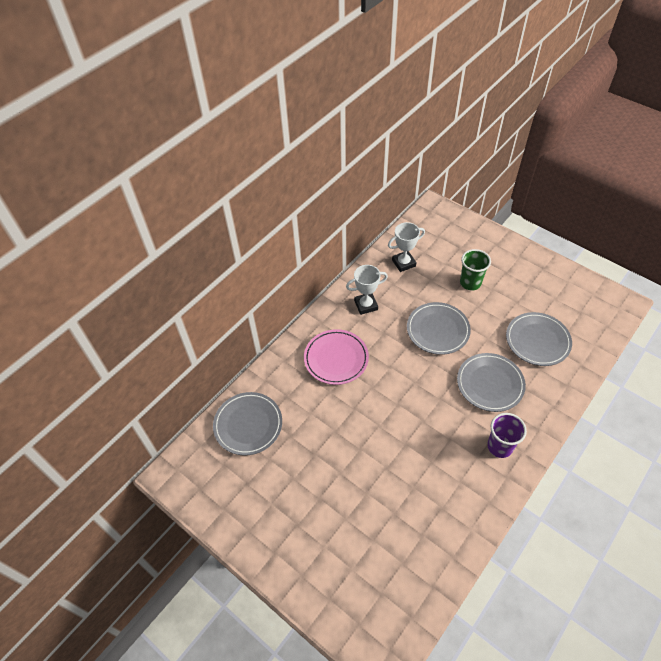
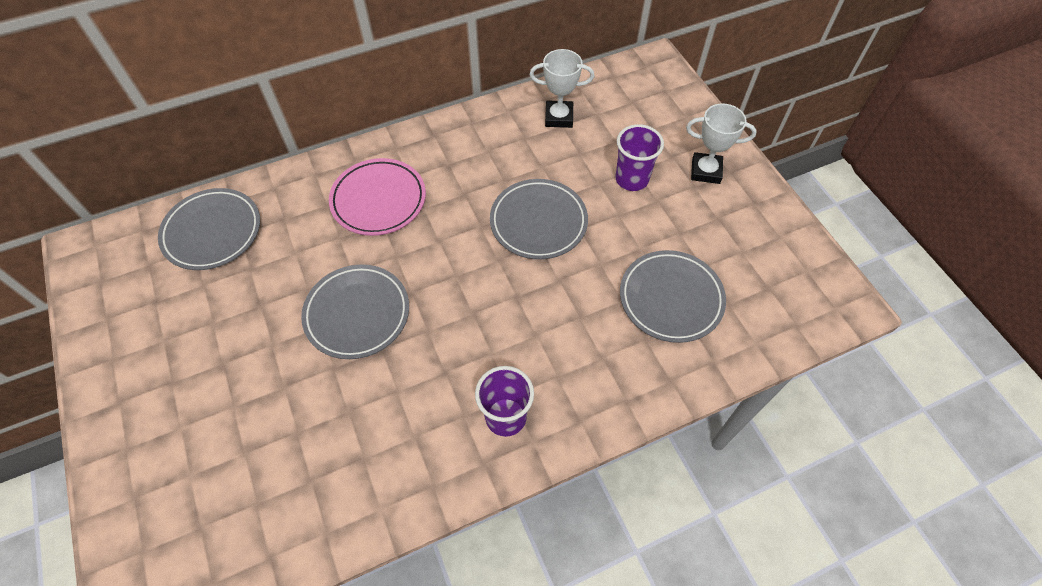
camera: 25 degrees right, 5 degrees up
white trophy [346,265,388,315] -> white trophy moved to [686,104,757,184]
grey plate [457,353,526,412] -> grey plate moved to [301,264,409,359]
green cup [460,249,491,290] -> purple cup [615,124,664,191]

